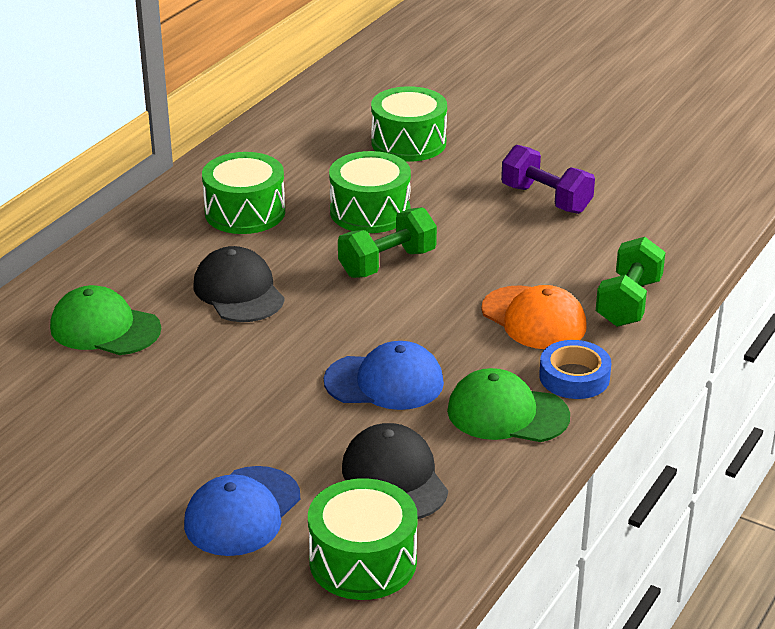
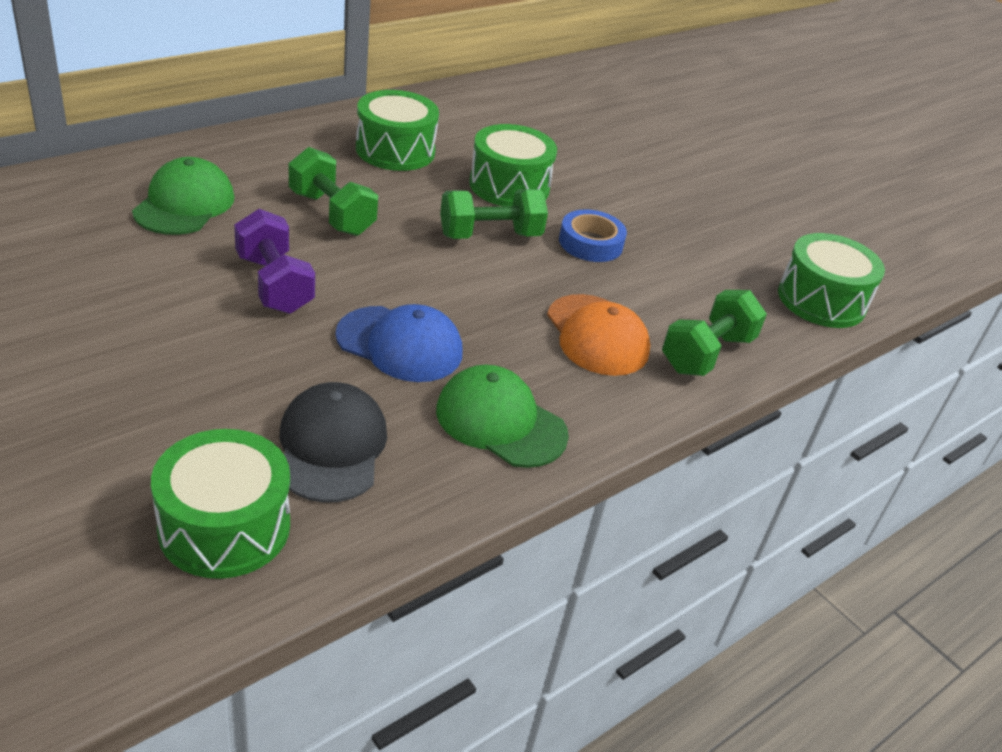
camera: 15 degrees right, 5 degrees up
green cap [50,285,161,355] -> green cap turned 60 degrees clockwise [132,157,234,235]
blue cap [184,466,300,556] -> none
black cap [193,246,285,322] -> green dumbbell [289,147,378,236]
green drum [371,86,447,162] -> green drum moved to [778,233,885,328]
purple dumbbell [501,145,595,214] -> purple dumbbell moved to [234,209,315,314]
blue tape [539,340,611,399] -> blue tape moved to [559,209,627,262]

